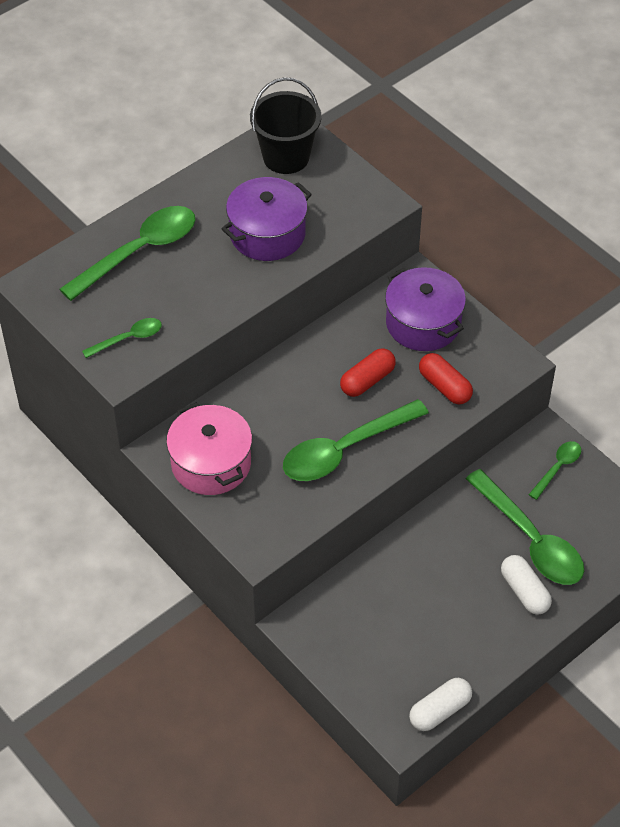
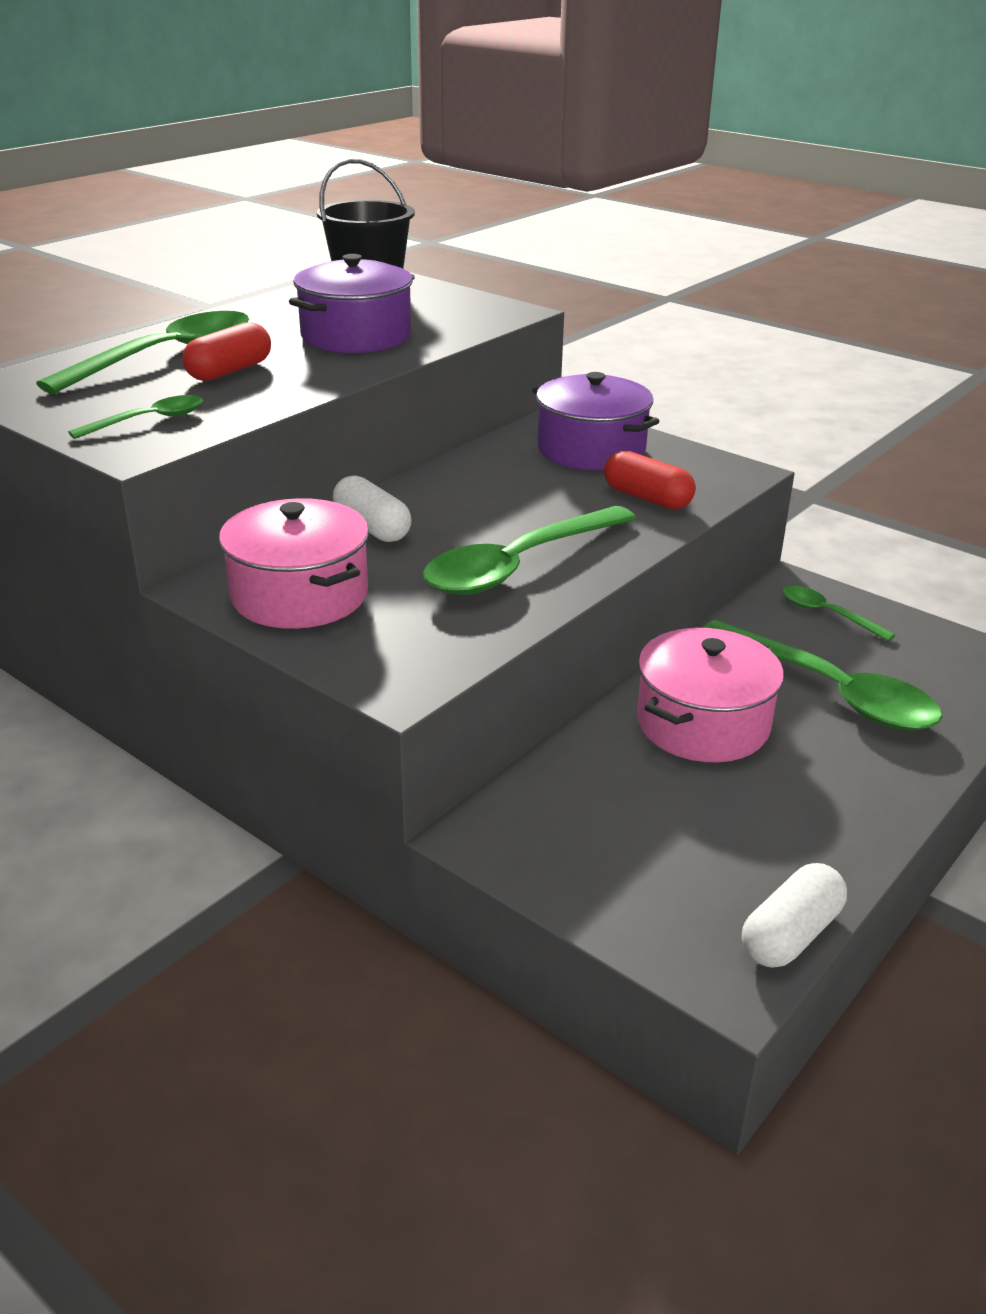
camera: 10 degrees left, 20 degrees down
red capsule [340,348,396,397] -> red capsule moved to [182,322,271,381]
white capsule [501,555,552,615] -> white capsule moved to [333,475,412,542]
green spoon [528,441,581,500] -> green spoon turned 75 degrees counterclockwise [782,586,895,641]
none -> pink pot [637,628,784,762]

